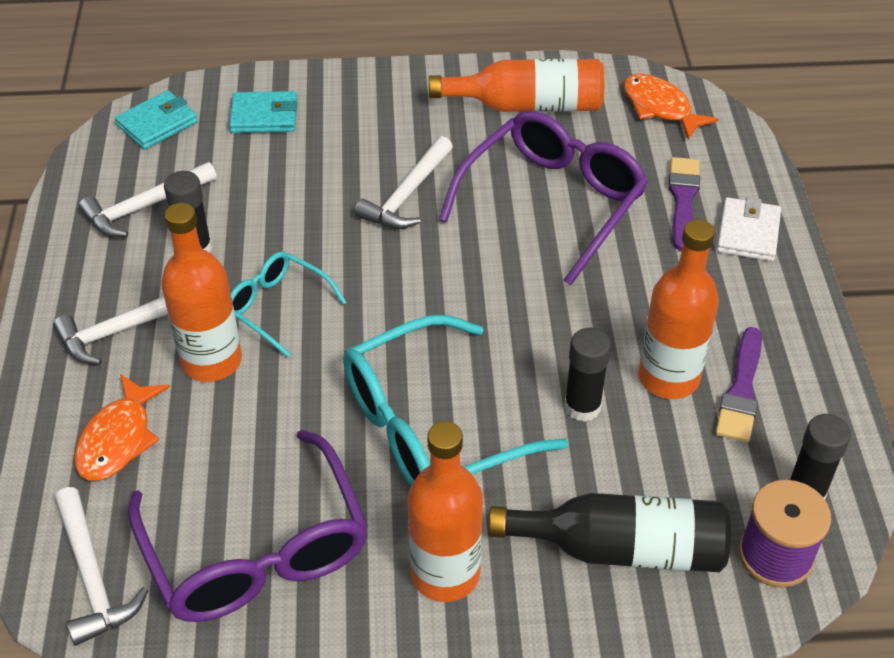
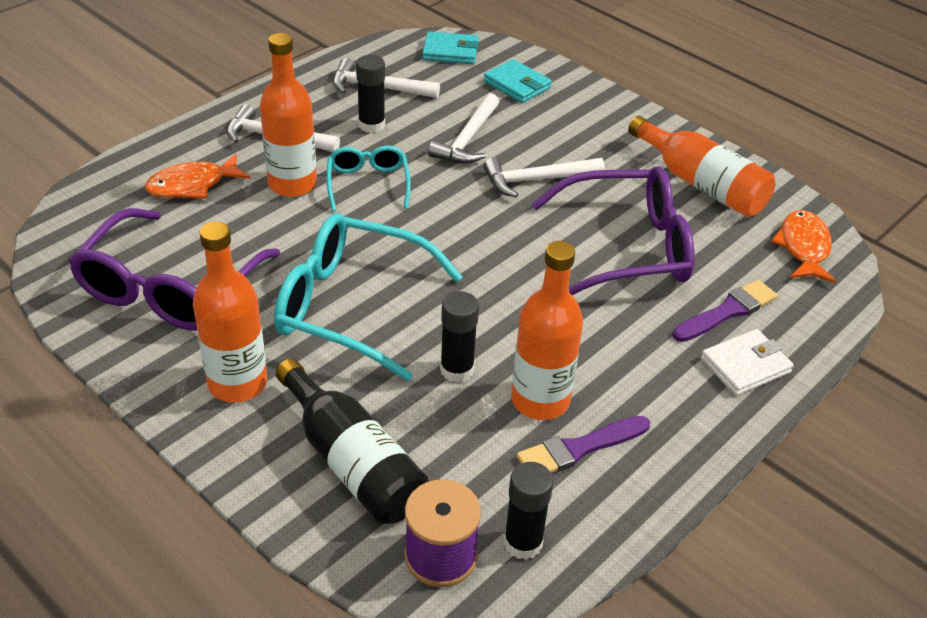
camera: 45 degrees right, 5 degrees down
white hammer [55,487,148,646] -> white hammer moved to [428,93,499,164]

